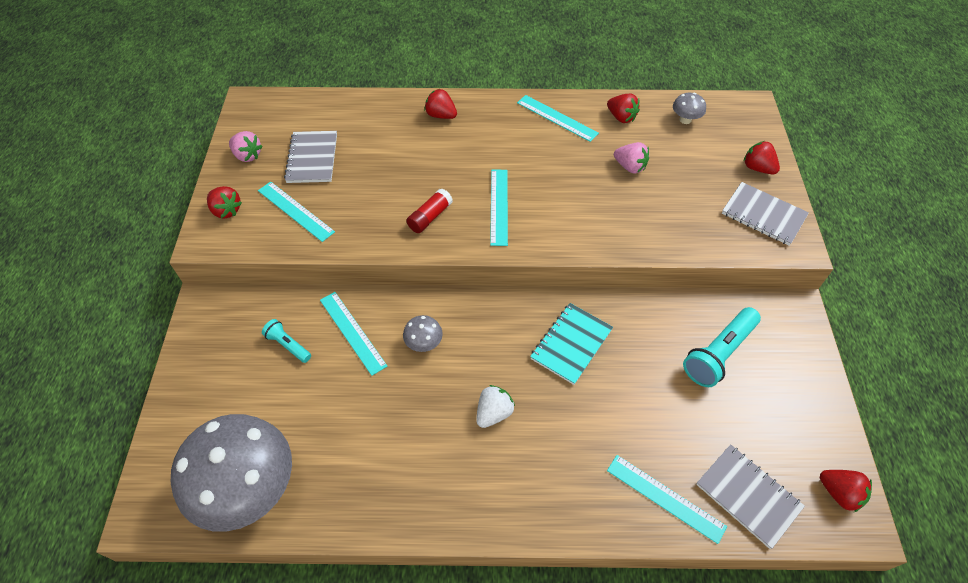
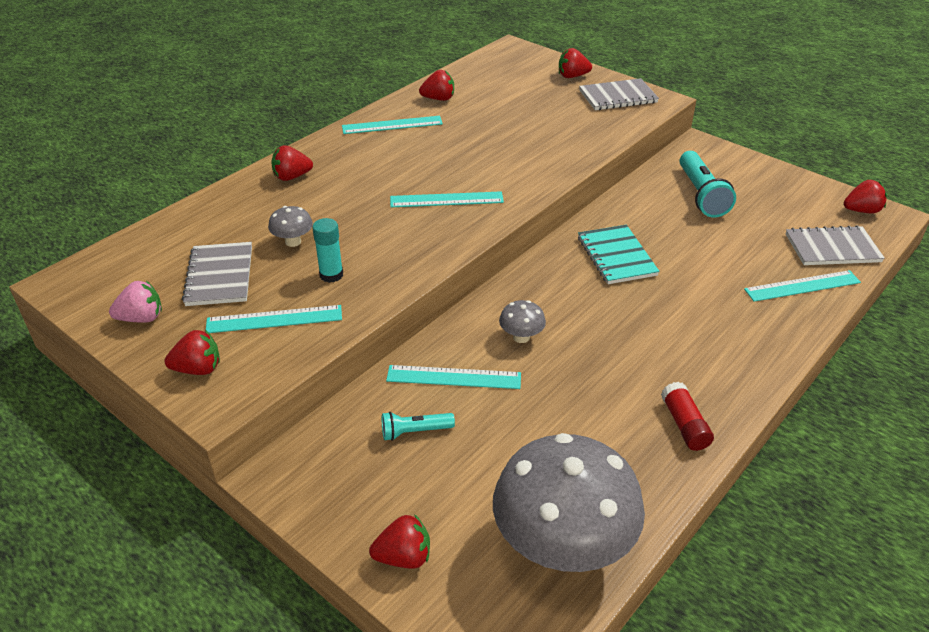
camera: 50 degrees left, 15 degrees down
grey notebook [284,131,337,183] -> grey notebook turned 45 degrees clockwise [182,242,252,306]
red glue stick [406,188,453,233] -> red glue stick moved to [661,382,714,451]
white strawberry [476,385,515,428] -> none
turquoise ruler [490,170,508,246] -> turquoise ruler turned 45 degrees counterclockwise [390,191,504,207]
pink strawberry [614,142,649,174] -> none
grey mushroom [673,93,706,124] -> grey mushroom moved to [268,206,313,247]
none -> turquoise glue stick [312,218,343,283]
none -> red strawberry [369,514,430,569]

